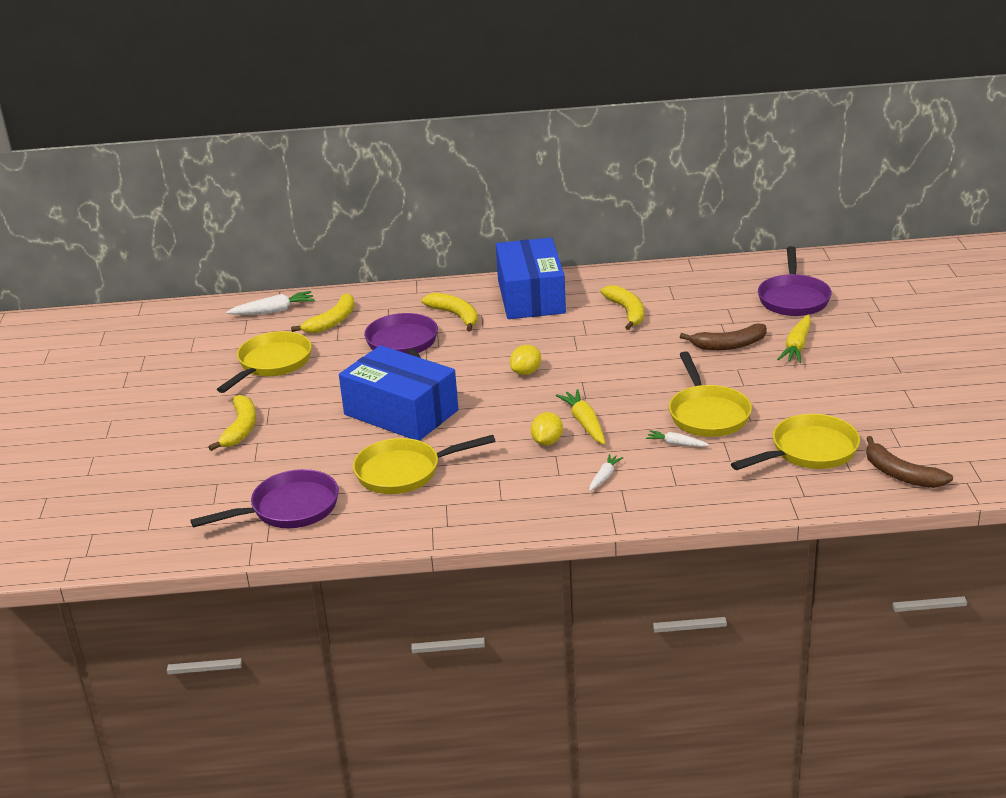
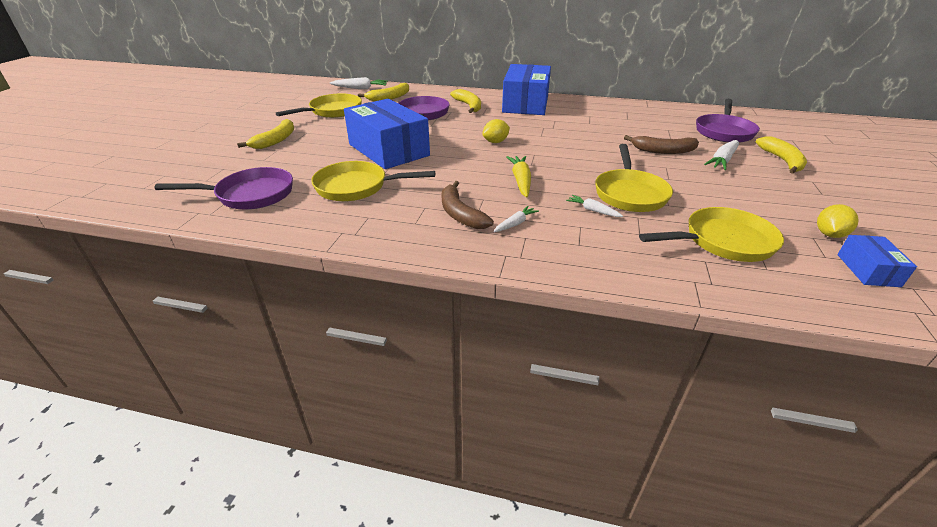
camera: 15 degrees right, 5 degrees up
yellow lemon [531,412,563,446] -> yellow lemon moved to [817,204,859,238]
yellow banana [601,285,644,330] -> yellow banana moved to [756,136,807,174]
yellow carrot [777,315,811,363] -> white carrot [704,140,739,170]
brown banana [866,436,953,488] -> brown banana moved to [441,181,494,229]
none -> blue box [837,235,917,287]

